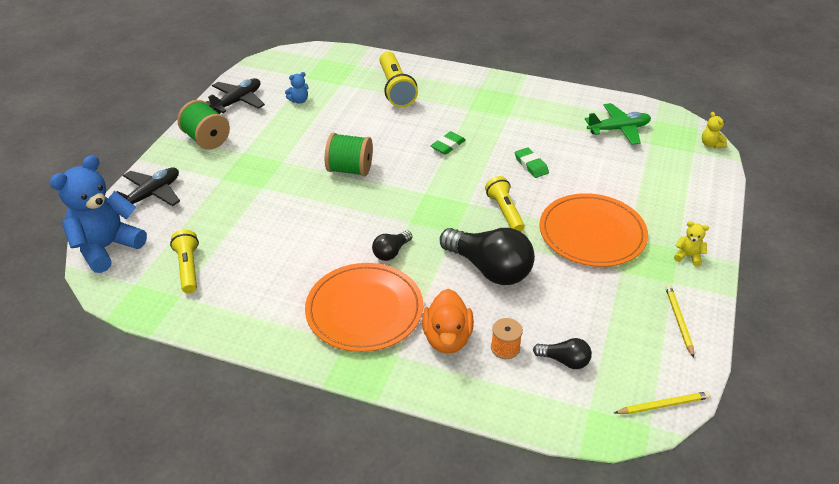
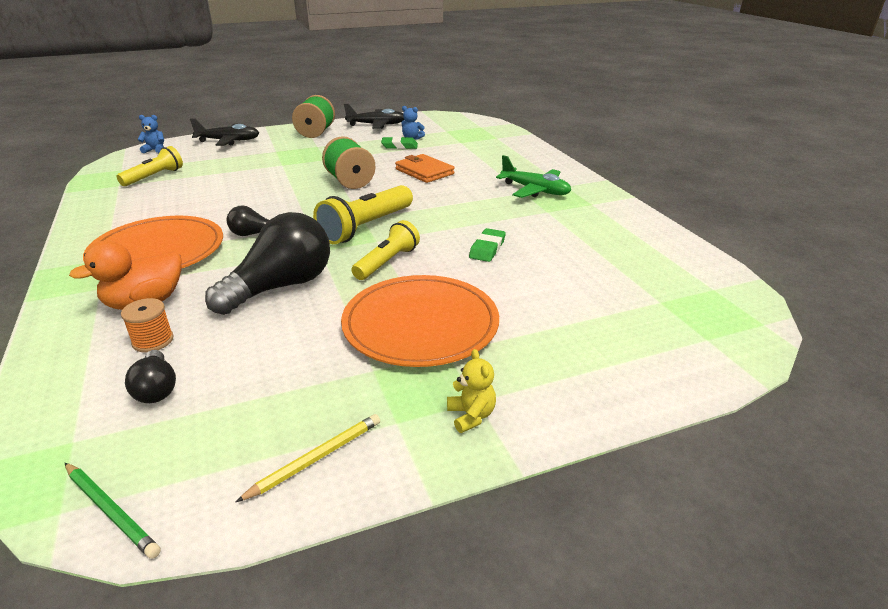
camera: 50 degrees right, 10 degrees down
blue teddy bear [50,155,147,273] -> blue teddy bear [138,115,164,153], size x0.42
yellow flashlight [379,52,418,107] -> yellow flashlight moved to [313,185,413,244]
green eraser [431,131,466,155] -> green eraser moved to [381,137,418,149]
black light bulb [440,228,535,285] -> black light bulb turned 135 degrees counterclockwise [205,212,330,315]
green plane [585,103,651,145] -> green plane moved to [496,155,571,198]
yellow pencil [614,391,711,414] -> green pencil [65,463,161,559]
yellow teddy bear [702,112,727,148] -> none
none -> orange wallet [395,154,454,183]

